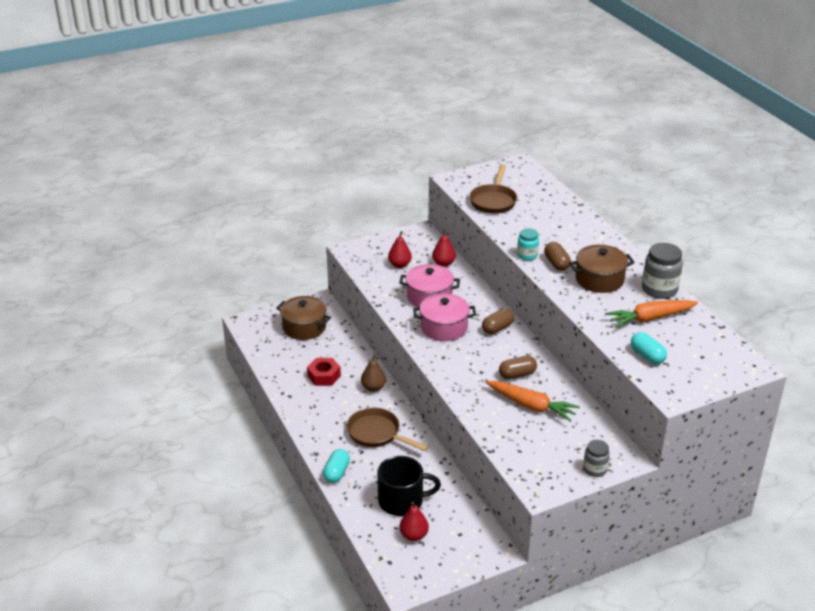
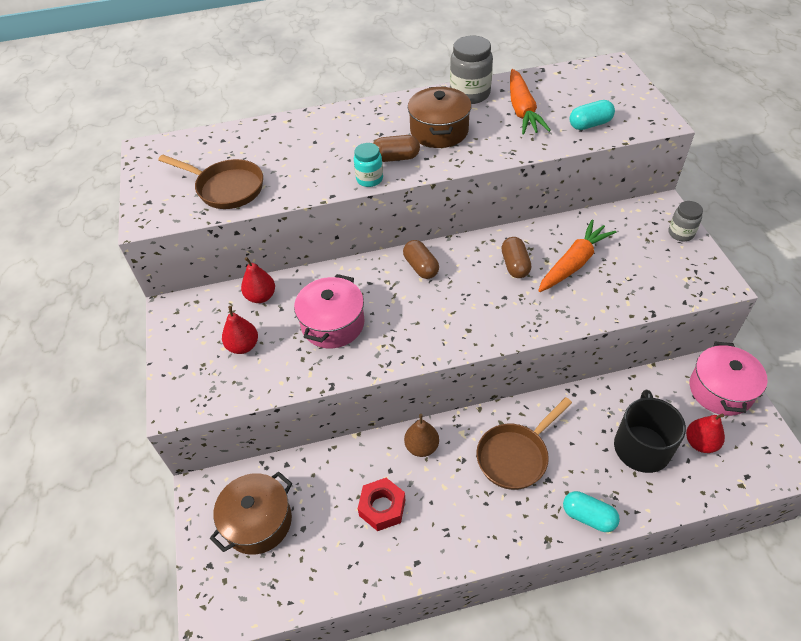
camera: 75 degrees left, 15 degrees up
pink pot [413,293,476,341] -> pink pot moved to [690,342,768,416]

